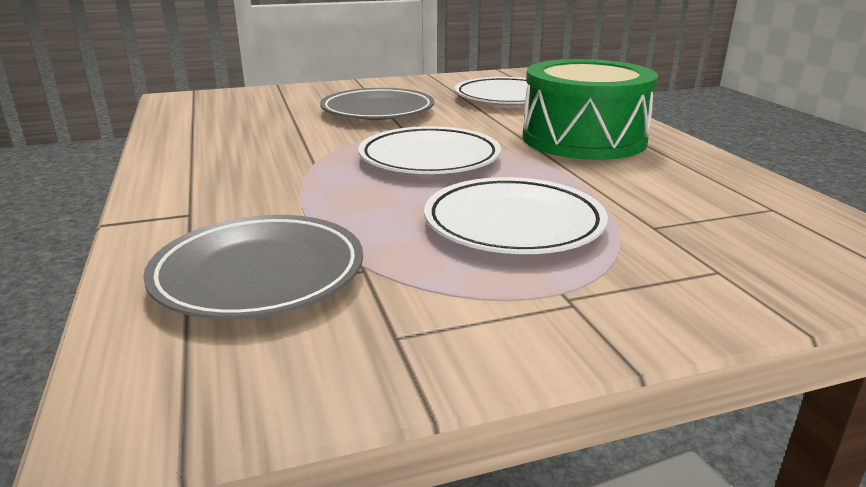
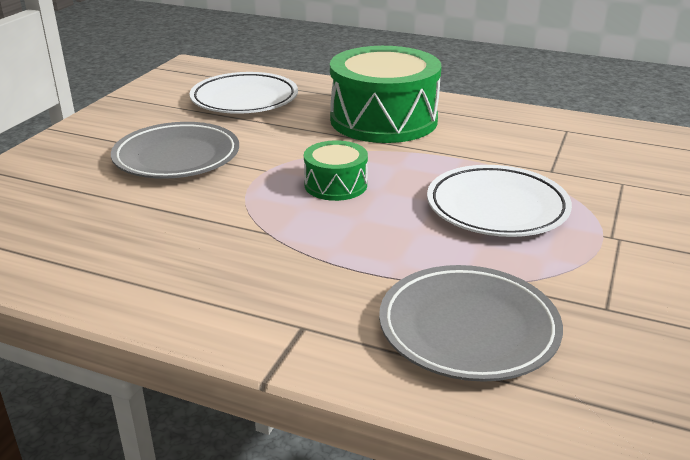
camera: 50 degrees left, 5 degrees up
white plate [359,126,501,174] -> green drum [304,140,368,201]

